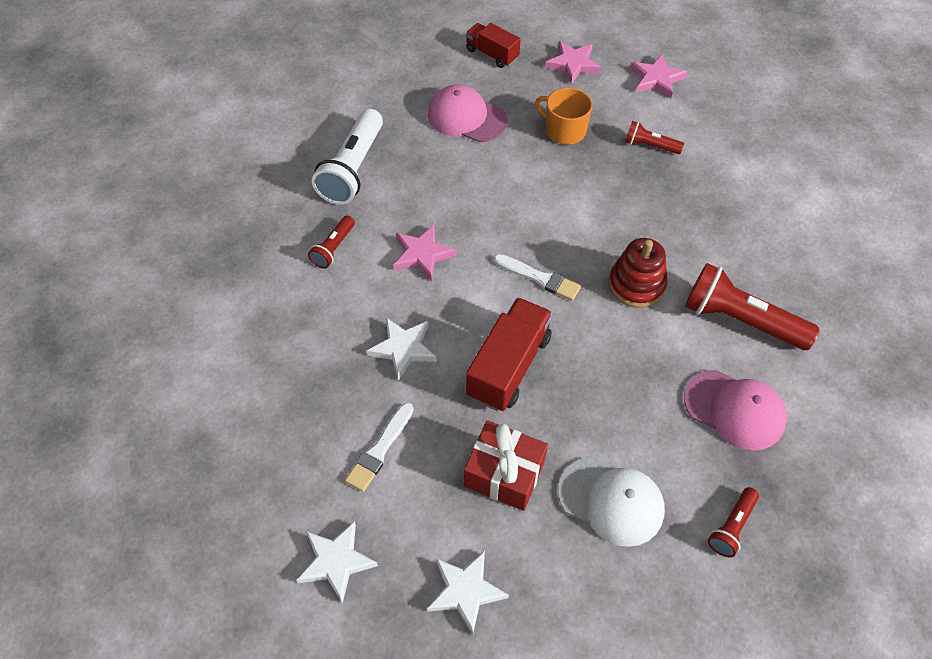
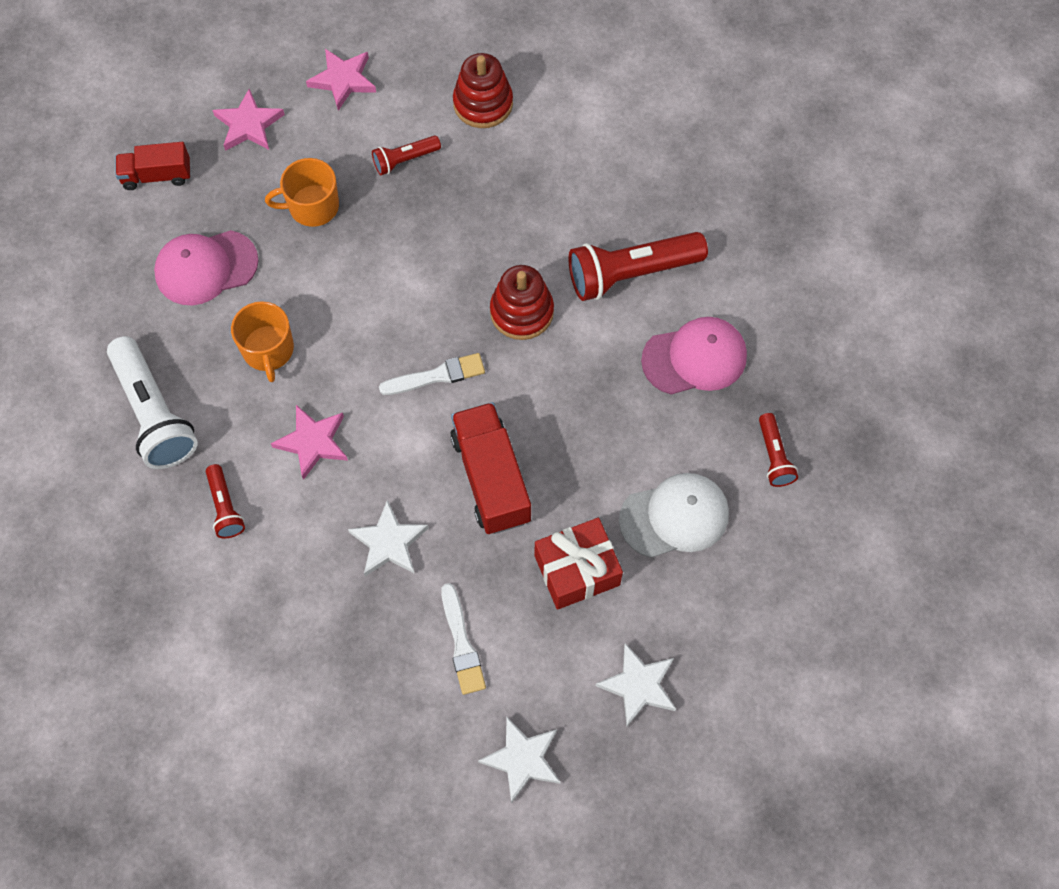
camera: 45 degrees left, 10 degrees up
none -> orange mug [231,301,294,382]
none -> red stacking toy [453,53,513,128]

